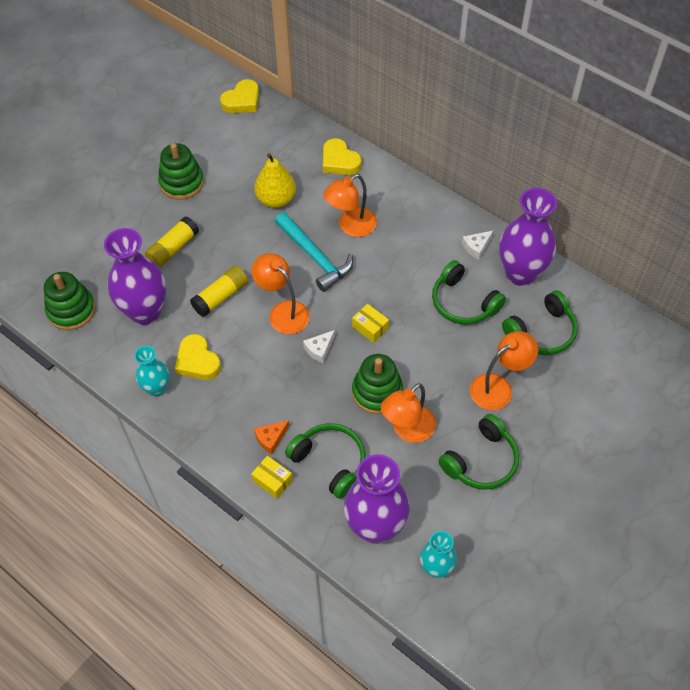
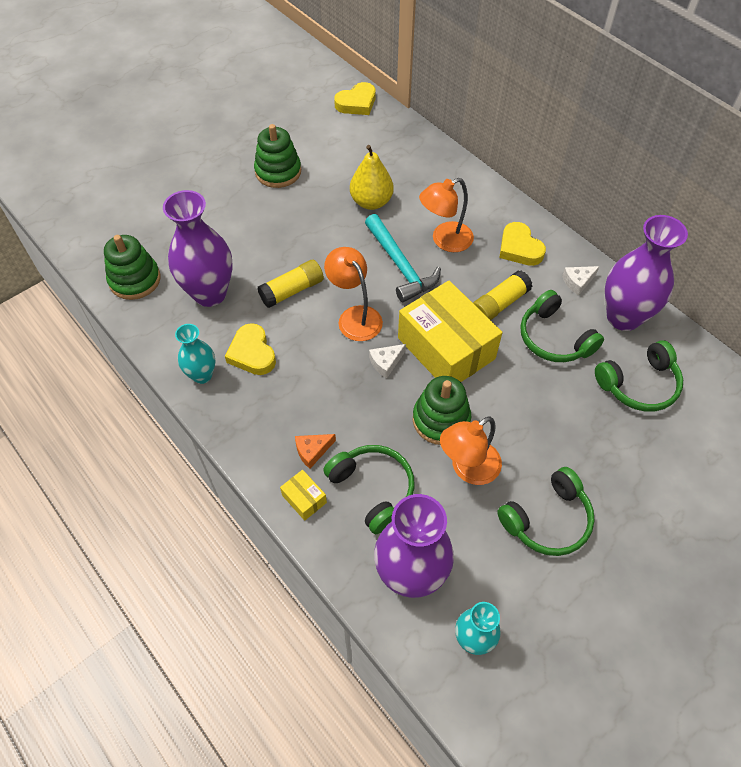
camera: 10 degrees right, 0 degrees up
yellow glue stick [145,216,199,268] -> yellow glue stick moved to [473,270,533,320]
yellow heart [323,138,361,175] -> yellow heart moved to [499,222,546,266]
yellow box [352,304,389,343] -> yellow box [398,281,502,382], size x2.46
orange lamp [470,331,538,410] -> none

